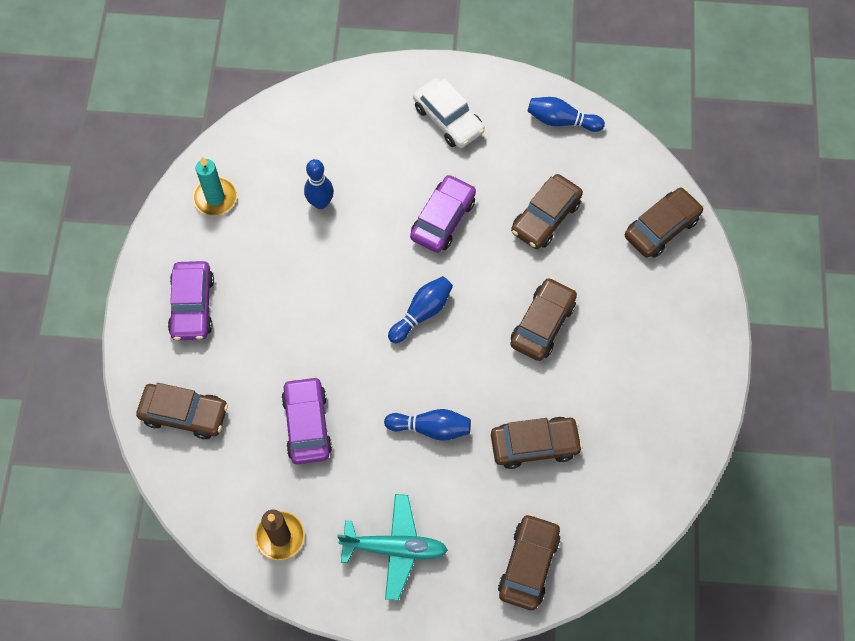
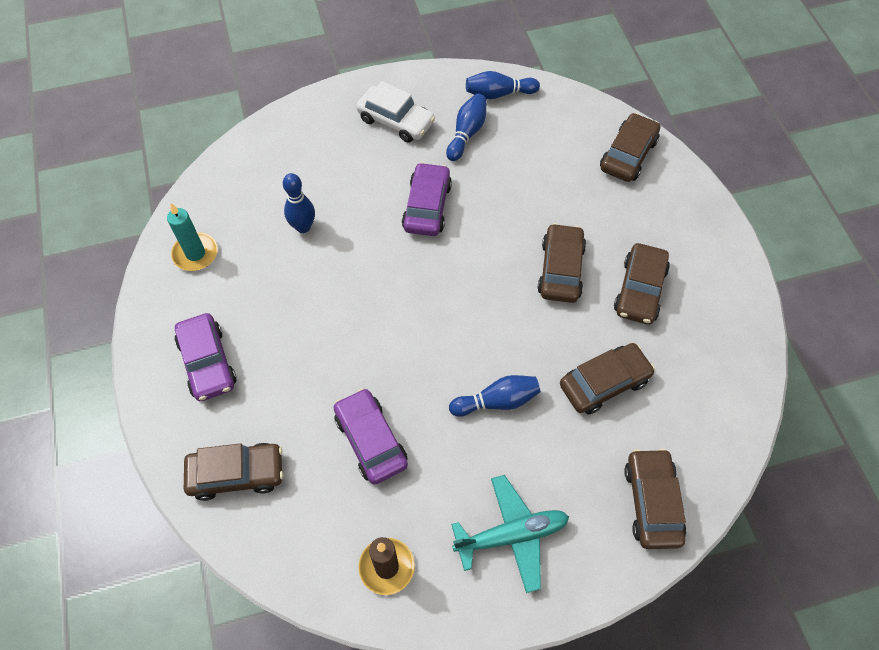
camera: 20 degrees left, 5 degrees down
blue bowling pin [388,276,453,343] -> blue bowling pin moved to [446,94,487,161]
brown car [511,174,583,249] -> brown car moved to [614,243,670,325]

